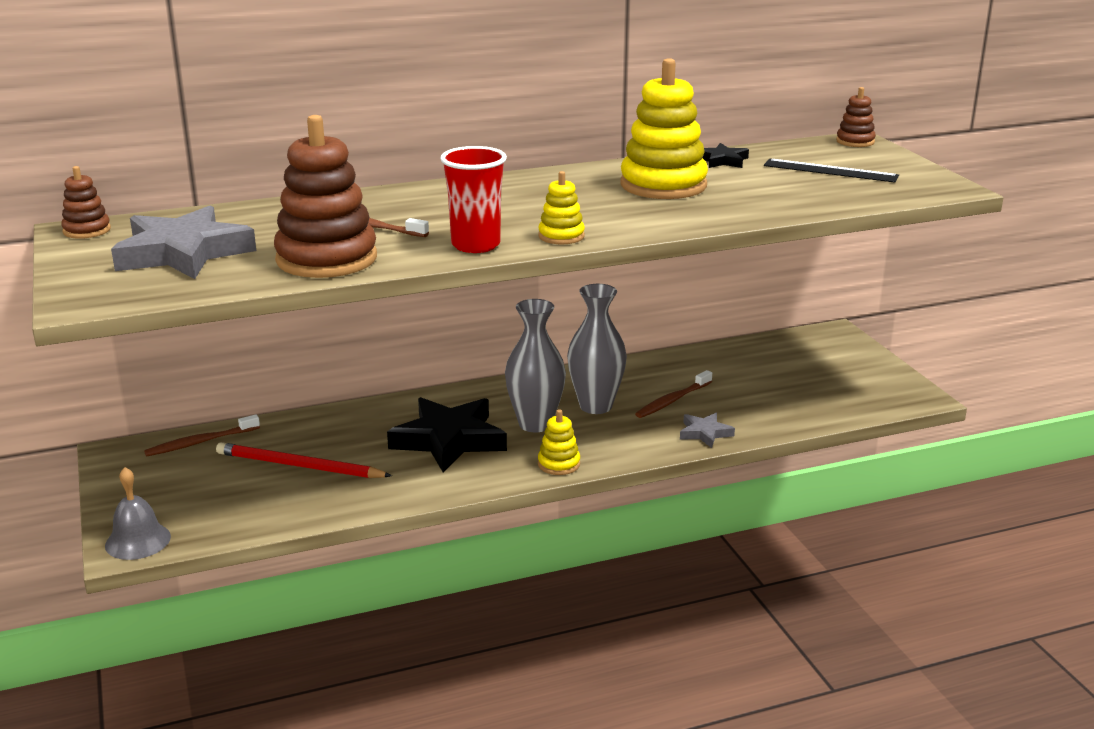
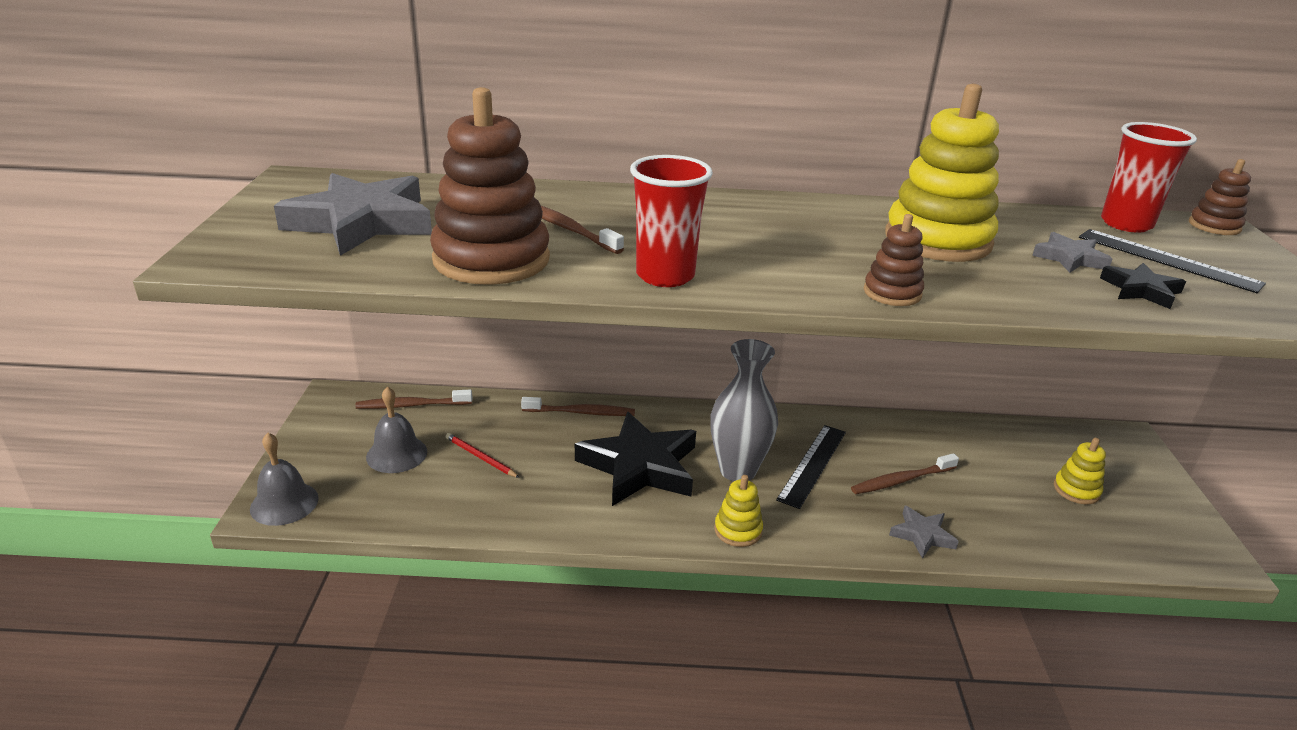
camera: 20 degrees right, 5 degrees up
brown stacking toy [61,166,111,239] -> brown stacking toy moved to [864,214,924,306]
red pencil [216,442,392,478] -> red pencil [446,433,520,478], size x0.53
yellow stacking toy [538,171,585,244] -> yellow stacking toy moved to [1054,438,1106,504]
grey vase [567,284,627,414] -> black ruler [776,425,846,509]
black star [702,143,749,168] -> black star moved to [1100,263,1186,309]
none -> grey bell [366,387,427,473]
none -> brown toothbrush [521,397,635,416]
none -> grey star [1032,232,1113,273]
none -> red cup [1101,122,1197,233]

